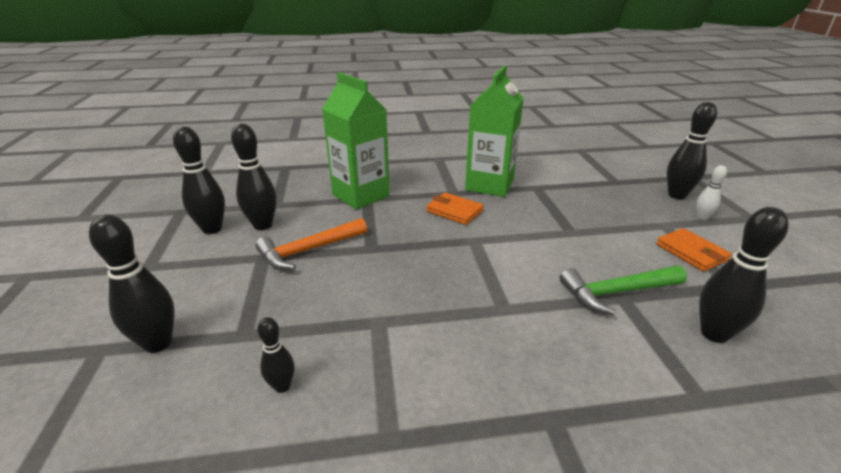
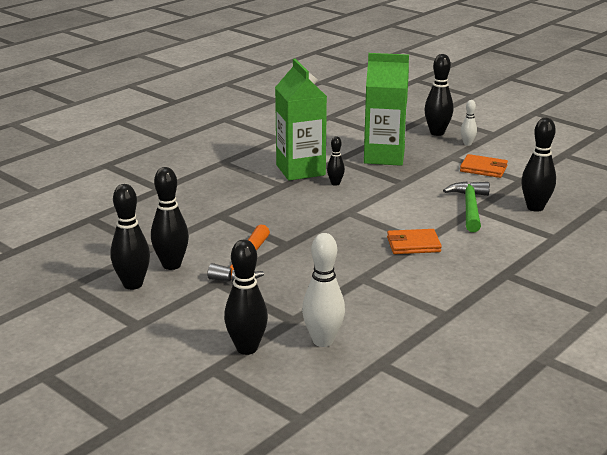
camera: 40 degrees left, 5 degrees down
black bowling pin [257,317,295,393] -> black bowling pin moved to [327,136,345,186]
green carton [322,72,390,210] -> green carton moved to [364,53,409,166]
orange wallet [426,192,484,225] -> orange wallet moved to [387,229,442,254]
green hammer [560,266,687,316] -> green hammer turned 150 degrees clockwise [443,181,490,232]
none -> white bowling pin [302,233,345,347]

